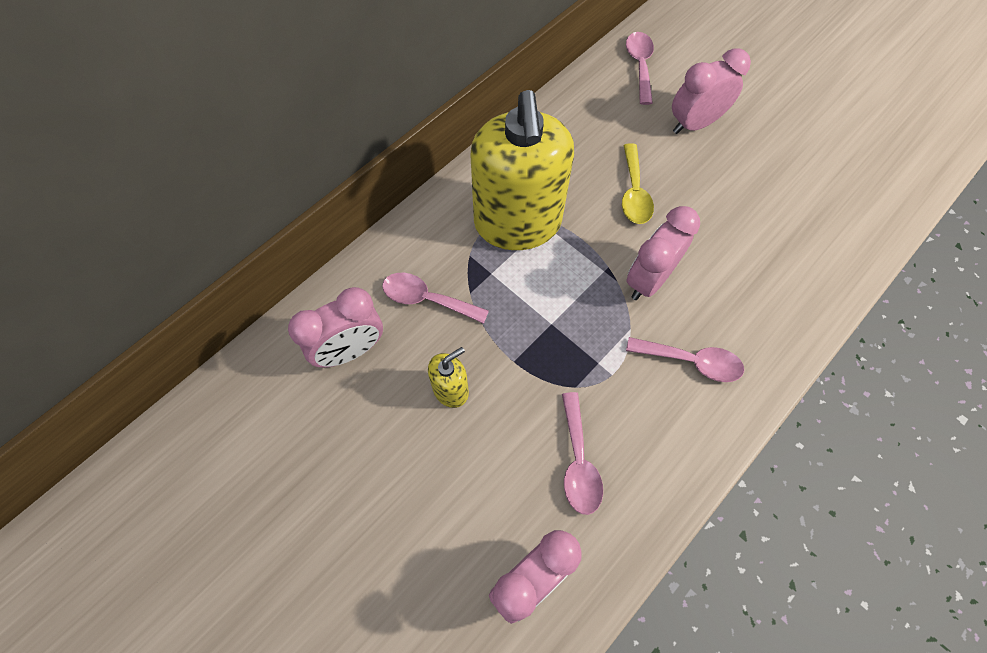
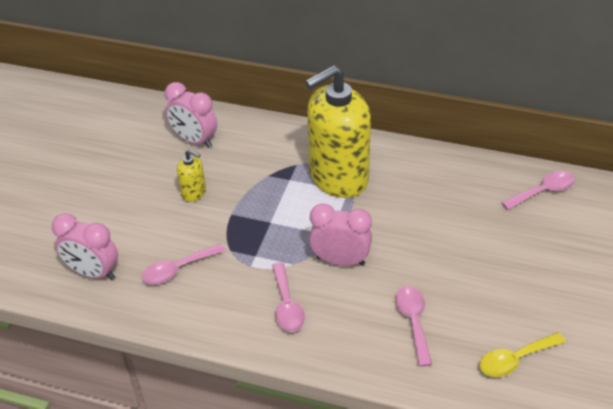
camera: 65 degrees right, 20 degrees down
pink spoon [382,273,489,324] -> pink spoon moved to [396,286,432,367]
yellow spoon [622,143,654,224] -> yellow spoon moved to [480,332,566,377]
pink clock [672,48,751,134] -> none

